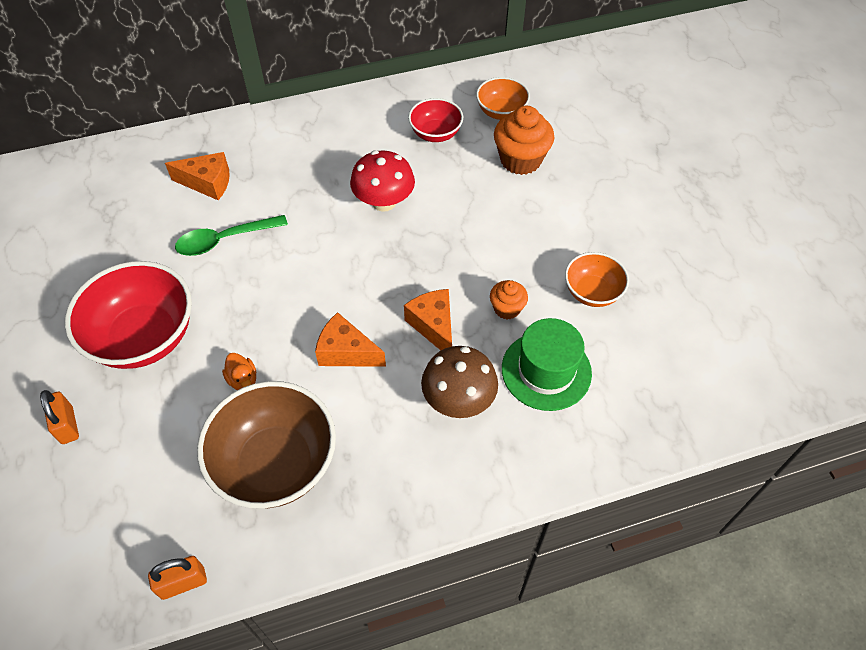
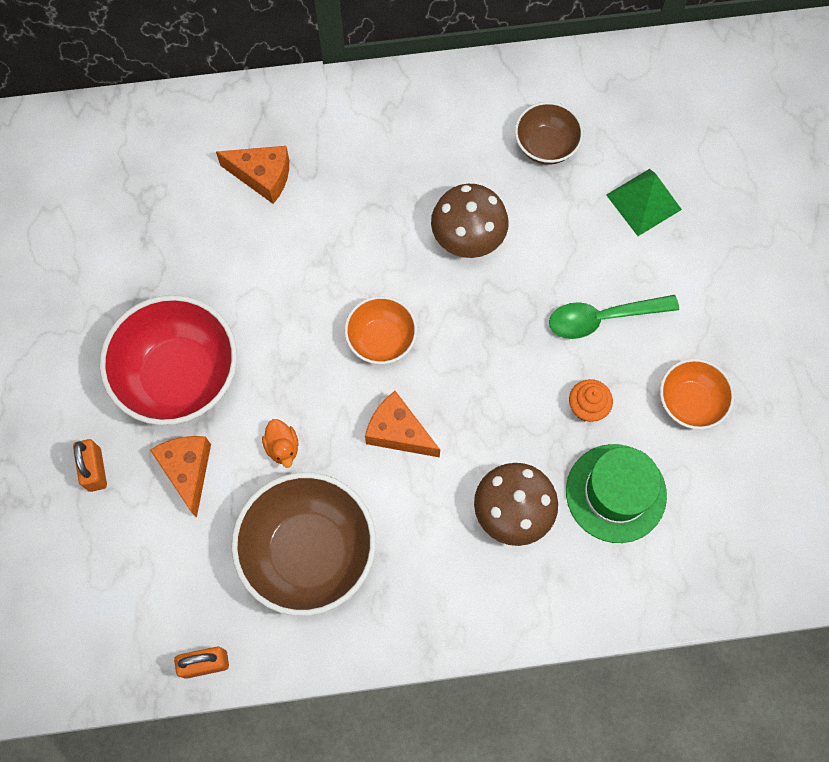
camera: 10 degrees right, 15 degrees up
green spoon [175,215,288,256] -> green spoon moved to [549,295,679,339]
red mushroom [350,150,415,212] -> brown mushroom [431,184,509,258]
orange cheese [404,289,452,350] -> orange cheese moved to [150,436,211,518]
red bowl [408,98,463,142] -> brown bowl [515,102,583,165]
orange bowl [476,77,530,120] -> orange bowl moved to [345,296,417,364]
orange cupcake [494,106,554,175] -> green pyramid [606,169,682,236]

